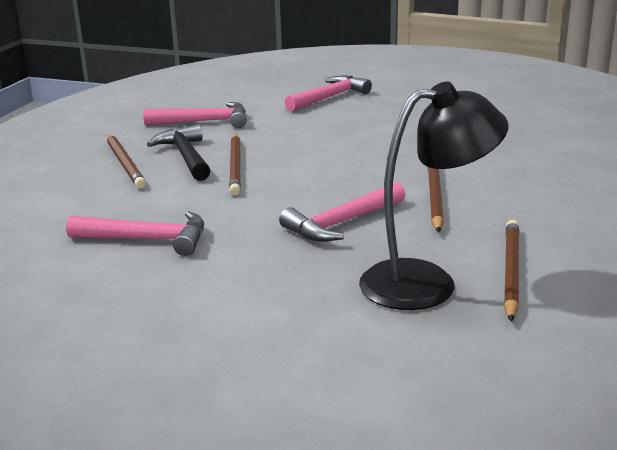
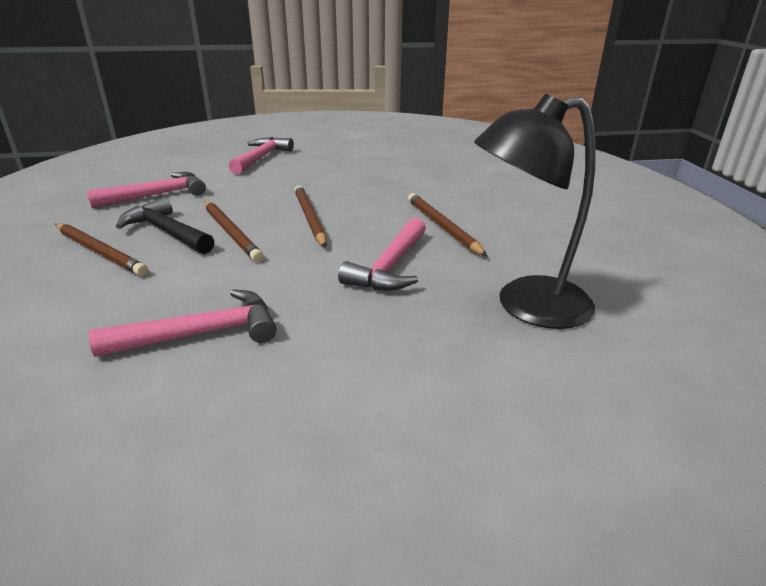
camera: 30 degrees left, 5 degrees up
black lamp [359,81,509,310] -> black lamp turned 150 degrees counterclockwise [474,94,596,329]
brown pencil [504,220,519,322] -> brown pencil moved to [295,186,327,248]

